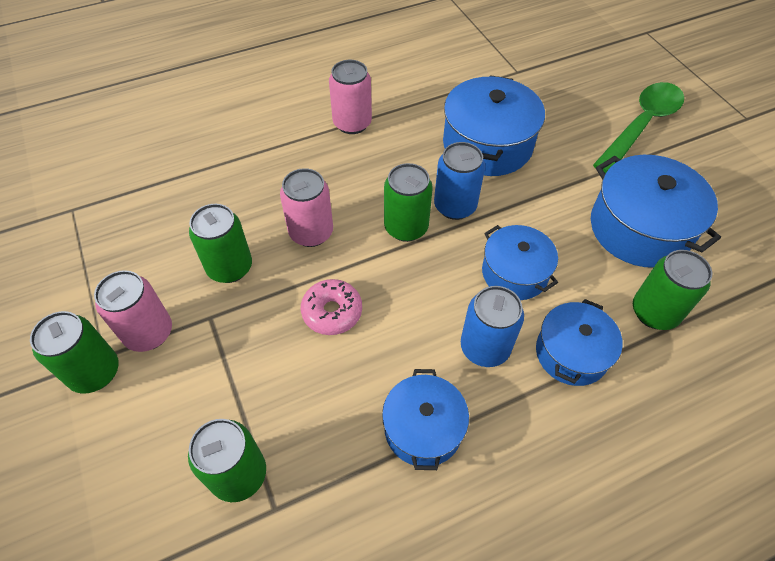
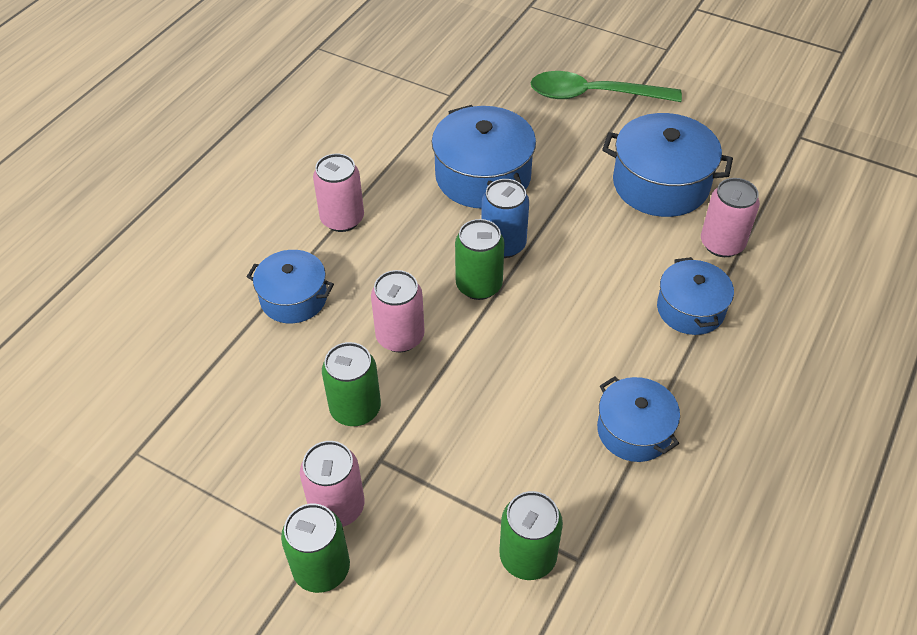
camera: 35 degrees left, 5 degrees down
pink donut [301,279,362,335] -> none
blue can [461,286,524,367] -> none
blue pot [482,225,558,300] -> blue pot moved to [247,250,334,323]
green spoon [593,82,684,173] -> green spoon turned 90 degrees counterclockwise [531,71,682,102]
green can [633,250,712,330] -> pink can [701,178,760,257]

